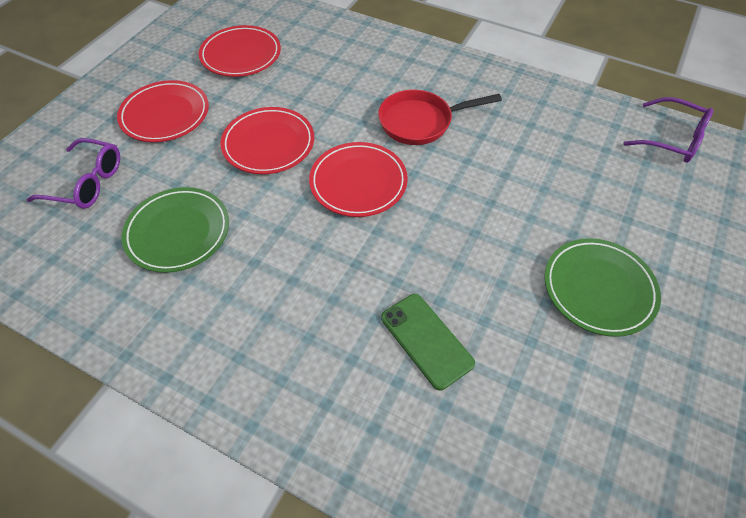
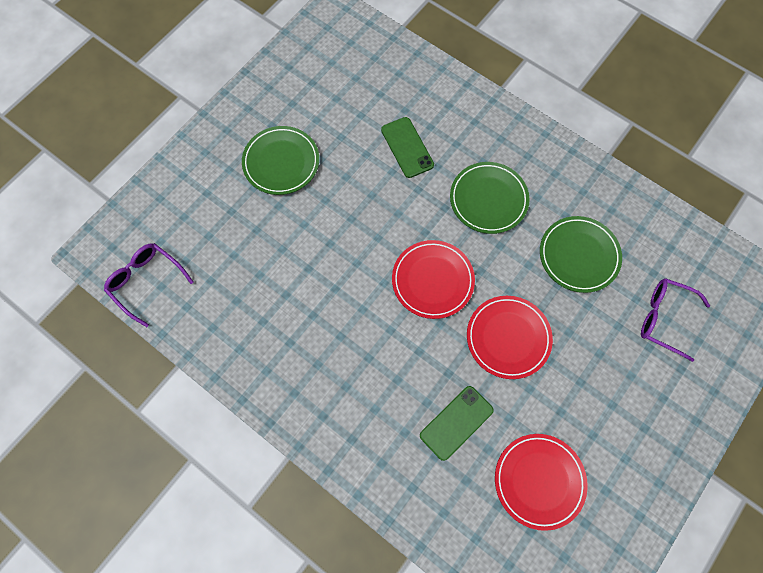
camera: 170 degrees left, 15 degrees up
red plate [117,80,209,142] -> none
red pan [378,90,502,145] -> none
none -> green phone [420,386,494,461]
none -> green plate [450,162,530,234]

